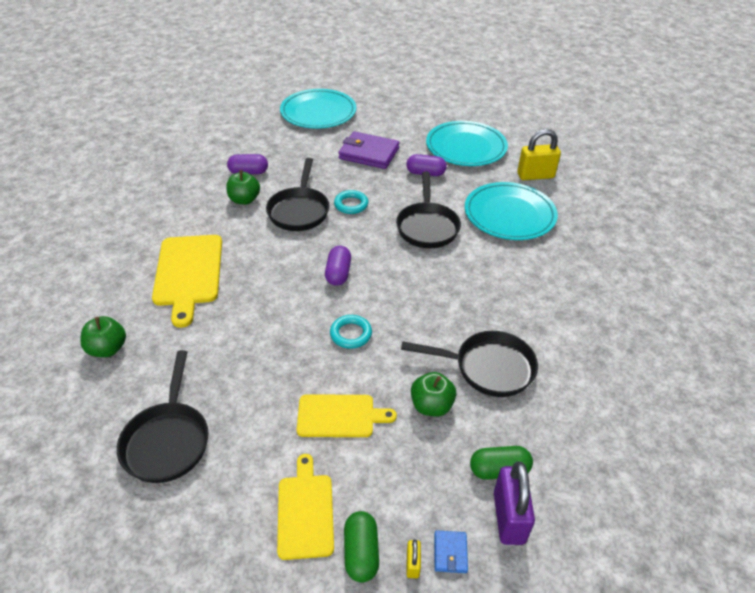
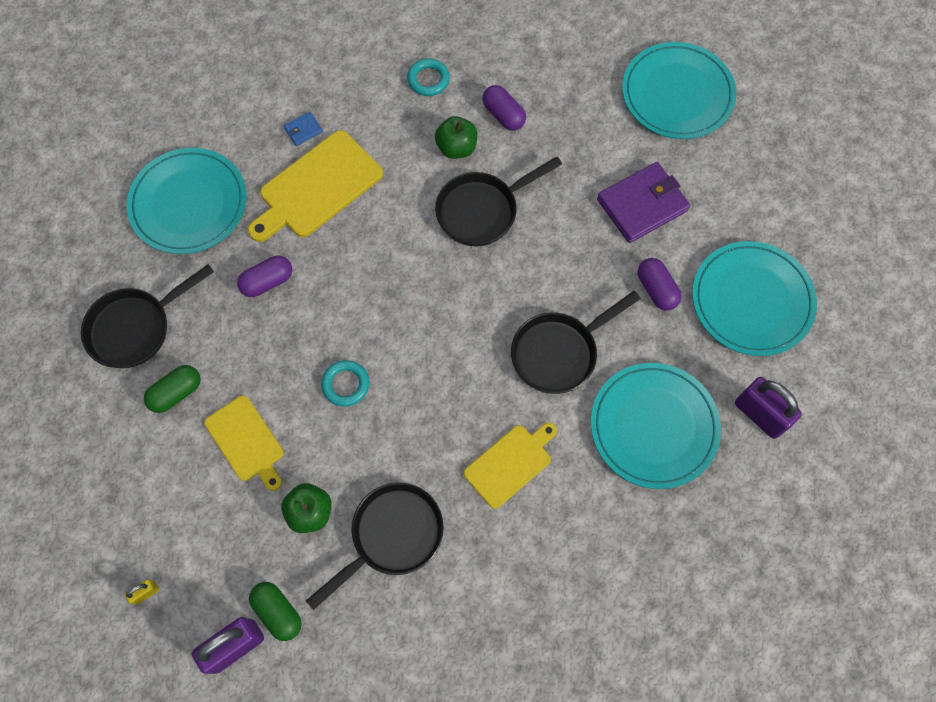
camera: 55 degrees right, 25 degrees up
green apple [80,316,126,357] -> turquoise plate [127,148,247,254]
yellow cutting board [277,454,334,560] -> yellow cutting board moved to [464,422,557,509]
purple capsule [325,246,351,286] -> purple capsule moved to [237,256,292,297]
turquoise ring [334,190,368,214] -> turquoise ring moved to [407,58,450,96]
purple wallet [339,132,399,169] -> purple wallet turned 75 degrees clockwise [597,162,690,243]
green capsule [344,511,379,583] -> green capsule moved to [144,365,201,413]
black pan [401,331,538,397] -> black pan turned 105 degrees counterclockwise [306,482,444,610]
blue wallet [434,530,468,573] -> blue wallet moved to [284,112,323,146]
yellow padlock [517,129,561,180] -> purple padlock [735,377,802,439]

